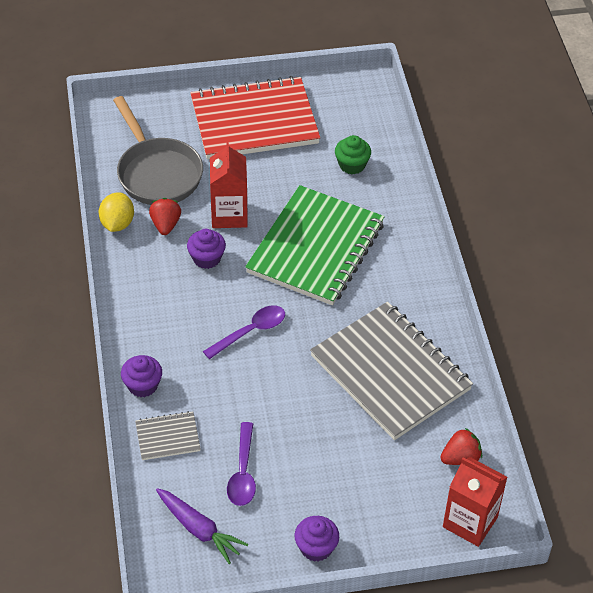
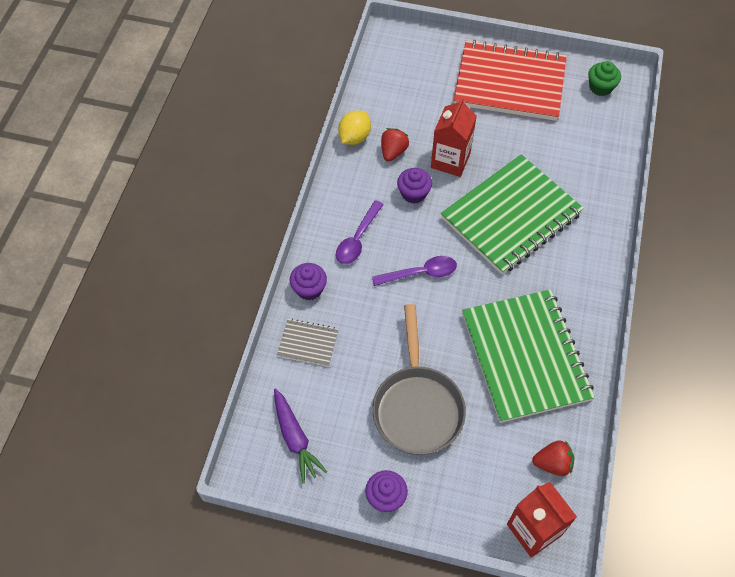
camera: 25 degrees right, 10 degrees up
grey pan [113,96,203,205] -> grey pan moved to [372,304,466,455]
purple spoon [227,422,256,506] -> purple spoon moved to [336,200,384,264]
grey notebook [310,302,473,440] -> green notebook [462,290,595,423]
green cupcake [335,135,371,174] -> green cupcake moved to [588,61,621,96]

